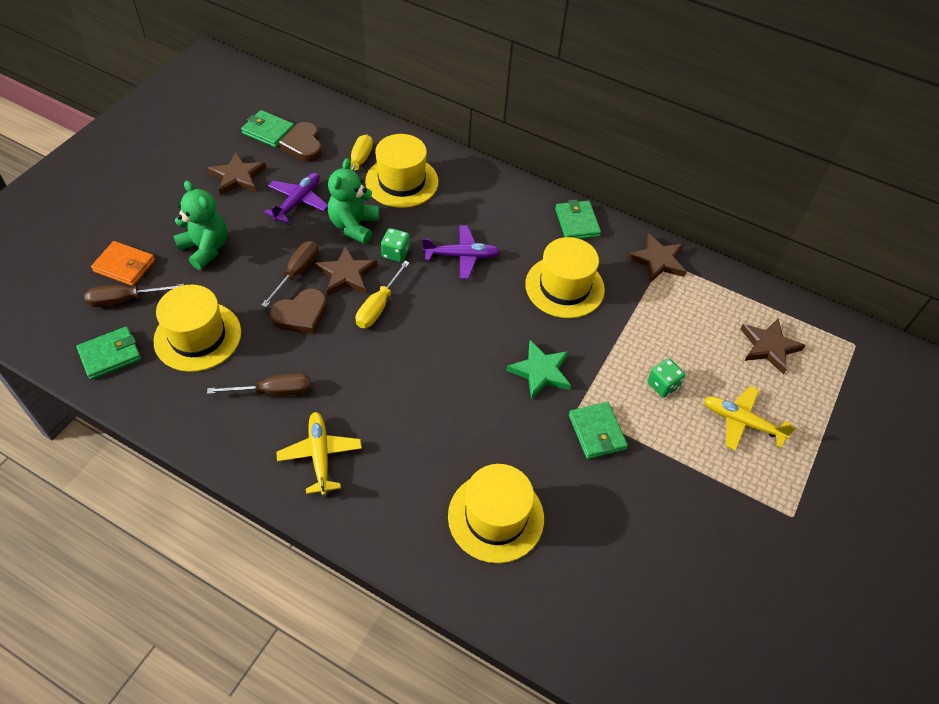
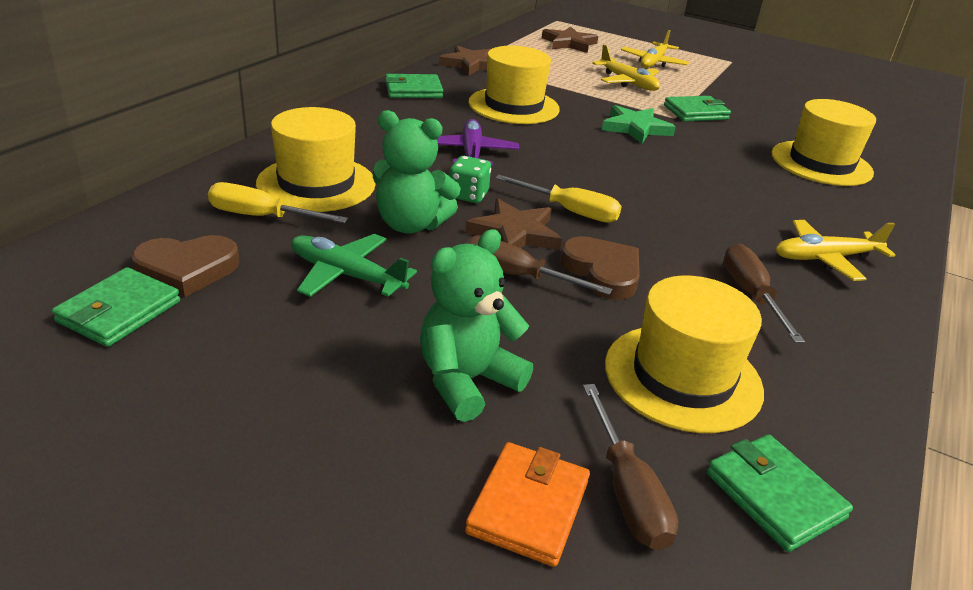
camera: 90 degrees left, 20 degrees down
brown star [208,152,266,196] -> none
purple plane [264,173,328,223] -> green plane [291,234,417,297]
green dice [647,358,685,397] -> yellow plane [592,44,660,91]

